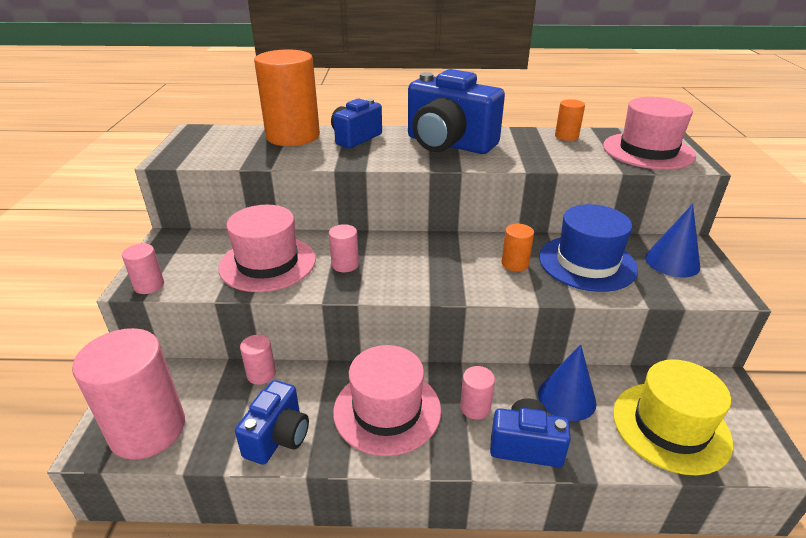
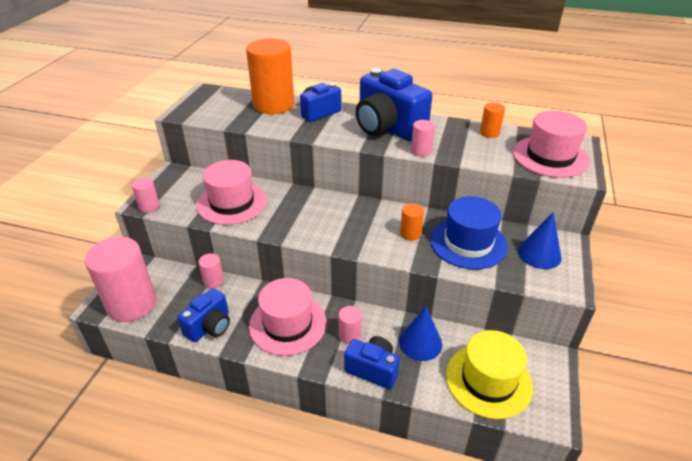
camera: 15 degrees right, 5 degrees up
pink cylinder [329,224,359,272] -> pink cylinder moved to [411,120,435,157]

